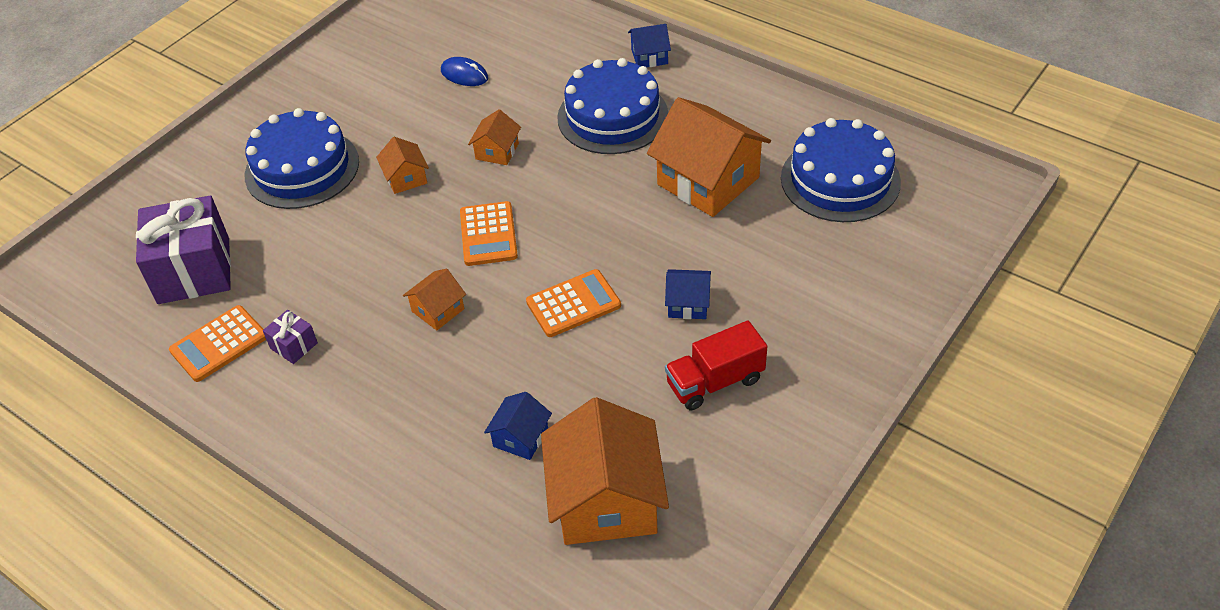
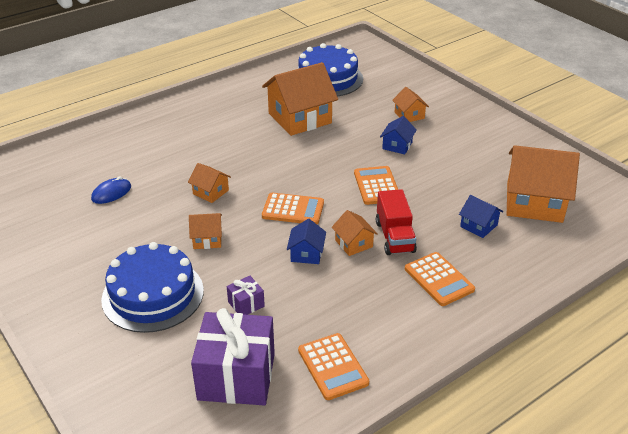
camera: 75 degrees left, 10 degrees down
purple gift [263,310,318,364] -> purple gift moved to [227,276,265,315]
blue cake [557,58,668,154] -> none
blue house [628,24,671,67] -> blue house moved to [287,219,326,264]
red truck [665,321,767,410] -> red truck moved to [376,189,417,255]
none -> orange house [392,87,429,122]
none -> orange calculator [405,252,475,306]

